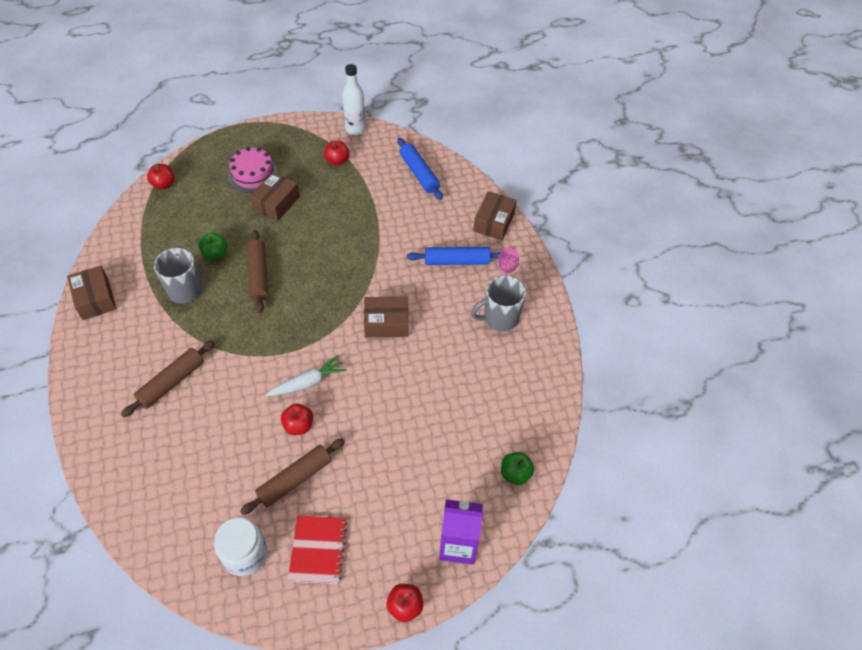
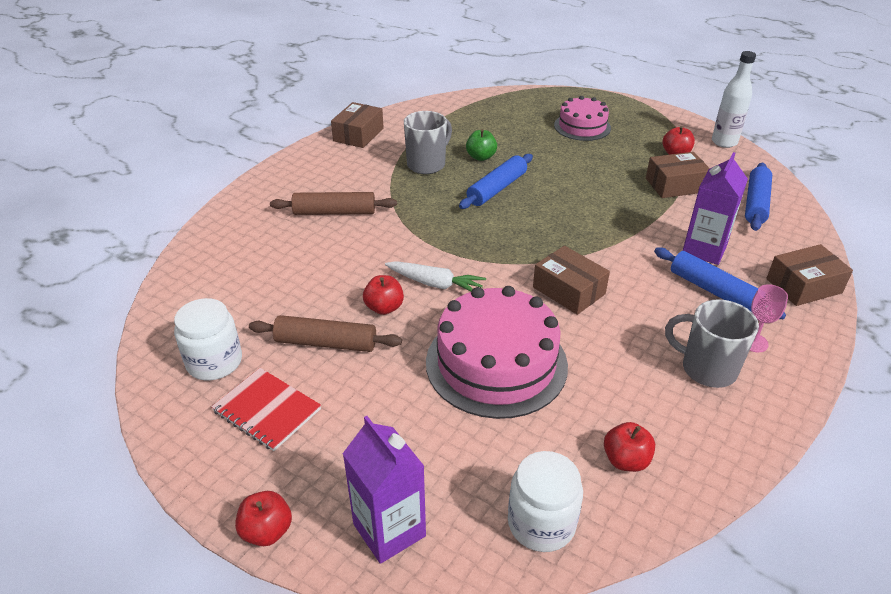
camera: 50 degrees right, 15 degrees down
red apple [147,163,175,189] -> red apple moved to [604,422,655,472]
brown rolling pin [247,230,268,313] -> blue rolling pin [459,154,533,209]
brown box [250,172,300,221] -> brown box moved to [646,152,710,198]
red notebook [288,515,347,584] -> red notebook turned 75 degrees clockwise [211,368,321,451]
green apple [501,452,534,485] -> white jar [508,451,583,552]
none -> pink cake [426,286,568,419]
none -> purple carton [683,152,748,265]

